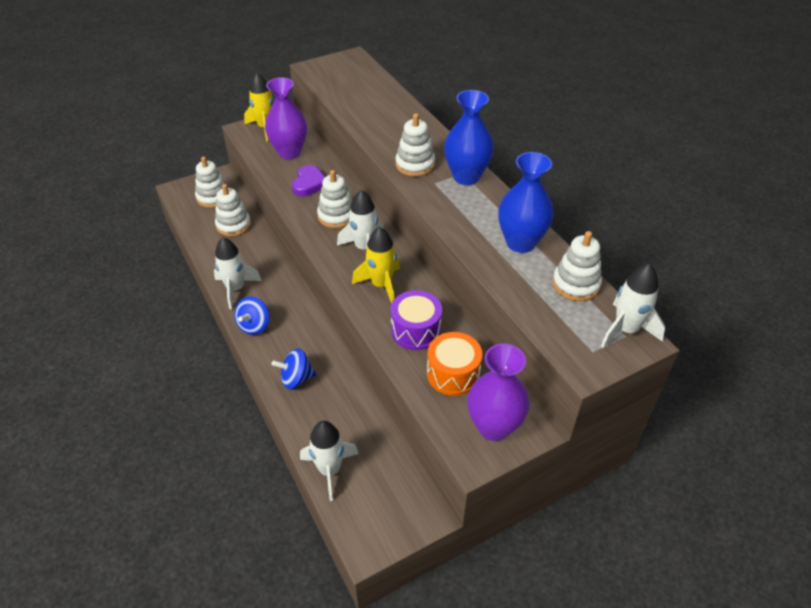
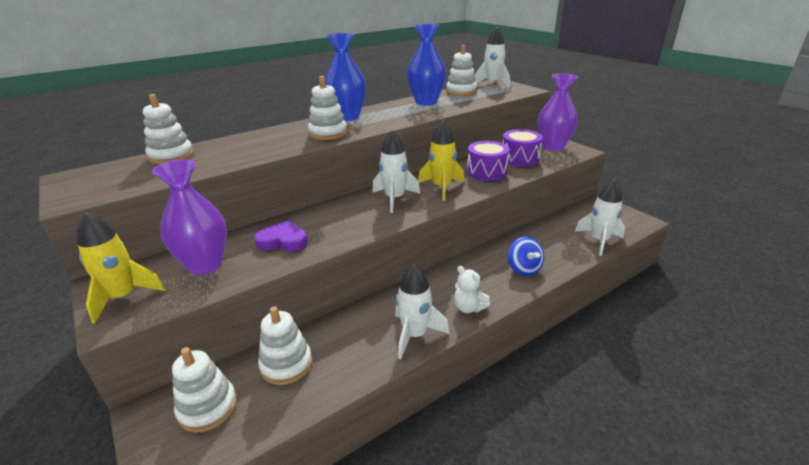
camera: 95 degrees left, 15 degrees down
blue spinning top [234,296,270,335] -> white teddy bear [454,266,490,313]
white stacking toy [317,170,352,228] -> white stacking toy moved to [143,94,194,164]
orange drum [427,332,482,396] -> purple drum [503,129,543,167]

